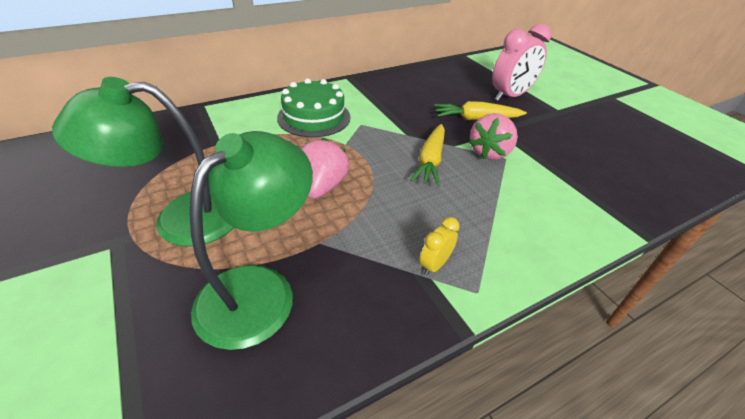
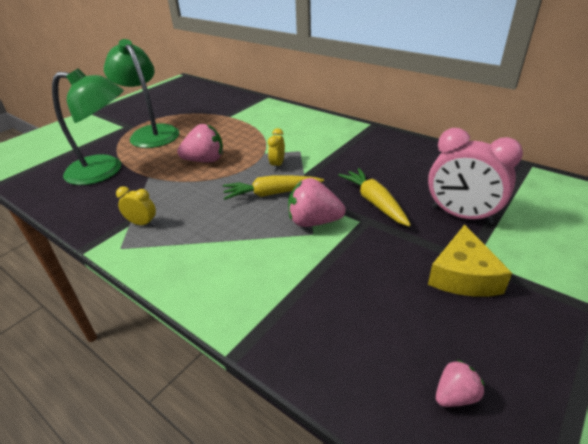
camera: 70 degrees right, 5 degrees down
green cake [277,78,351,137] -> none
none -> yellow clock [268,128,285,170]
none -> yellow cheese [428,225,512,297]
none -> pink strawberry [436,360,485,407]

